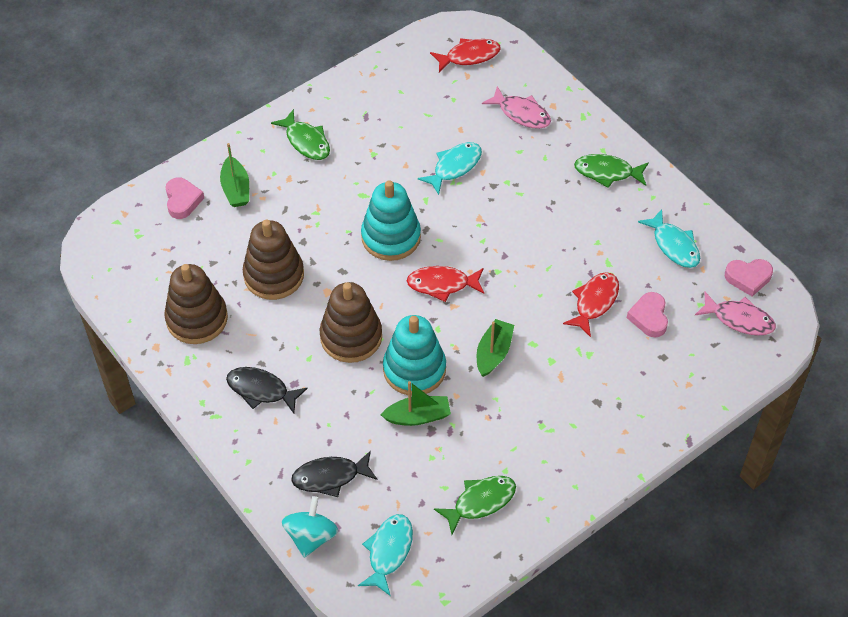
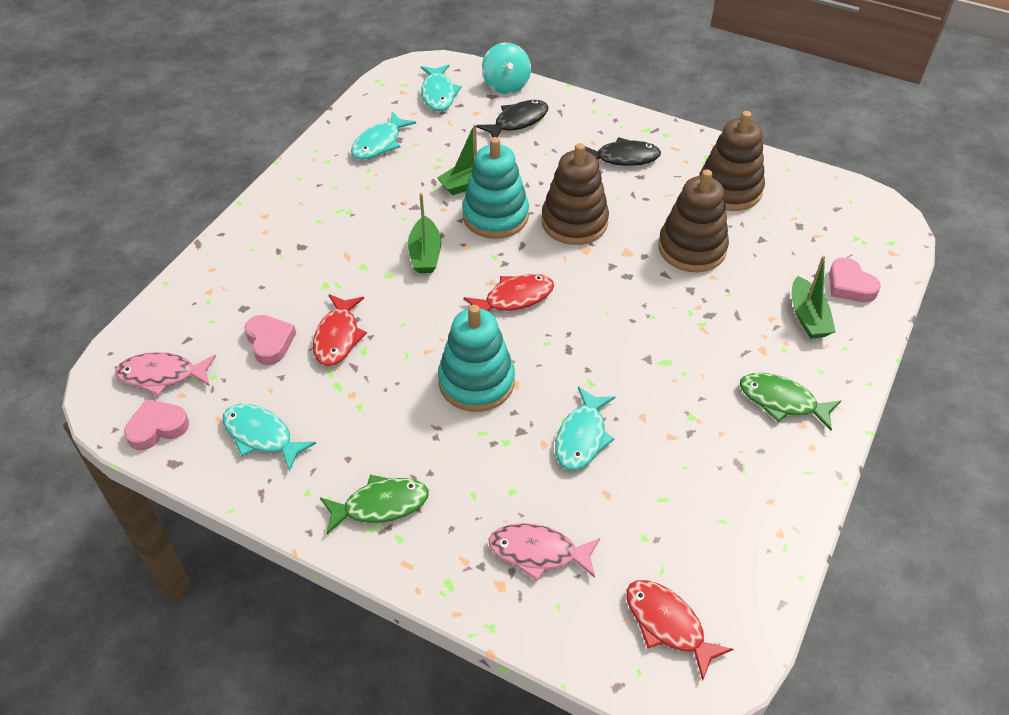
camera: 155 degrees right, 5 degrees down
green boat [220,143,249,207] -> green boat turned 150 degrees counterclockwise [791,256,836,339]
turquoise stacking toy [361,180,421,261] -> turquoise stacking toy moved to [438,305,515,412]
red fish [430,38,501,72] -> red fish turned 90 degrees clockwise [626,580,733,681]
green fish [434,476,516,535] -> turquoise fish [351,111,416,160]

